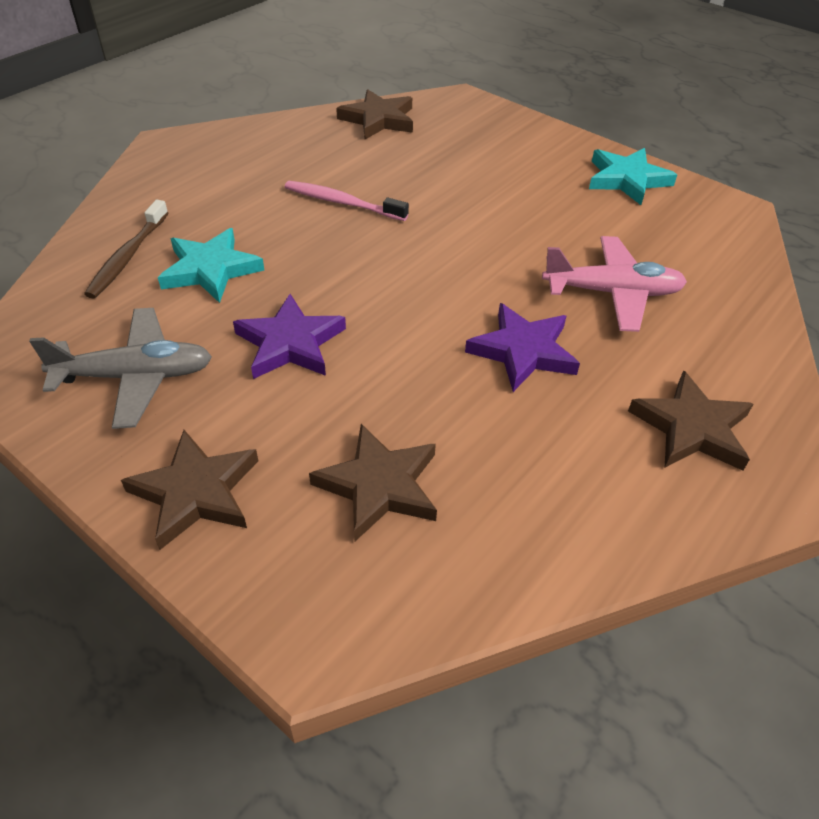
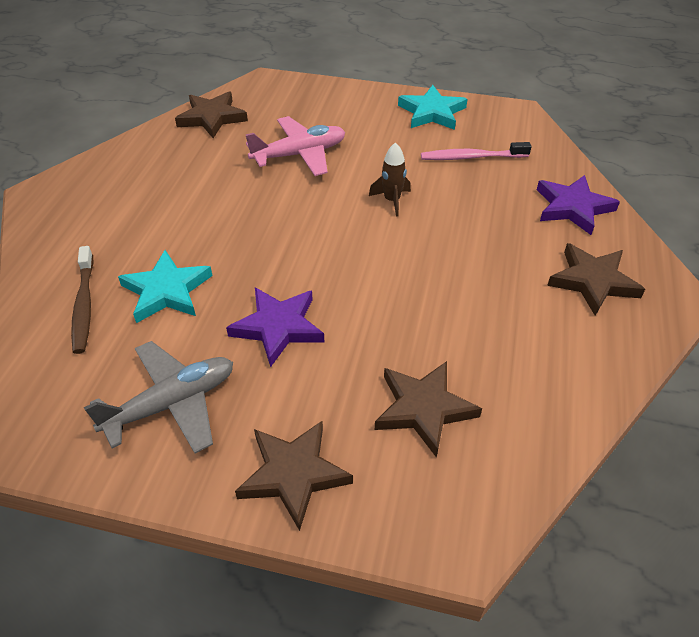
camera: 25 degrees left, 0 degrees up
pink toothbrush [285,181,409,221] -> pink toothbrush moved to [421,142,532,160]
purple star [465,303,580,392] -> purple star moved to [537,175,620,235]
pink plane [542,236,687,332] -> pink plane moved to [246,116,345,176]
none -> brown rocket [369,142,411,217]

